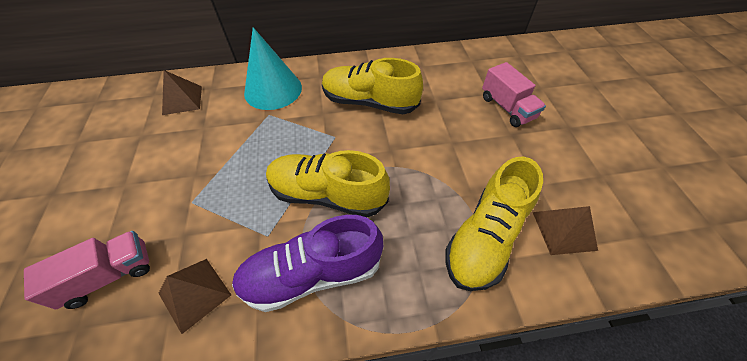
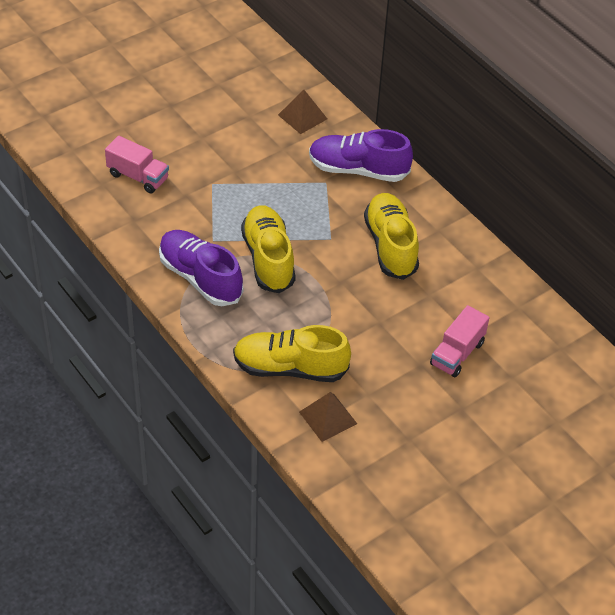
camera: 60 degrees right, 5 degrees down
brown pyramid [158,259,231,334] -> none
turquoise cone [244,27,302,110] -> purple shoe [309,129,413,182]

